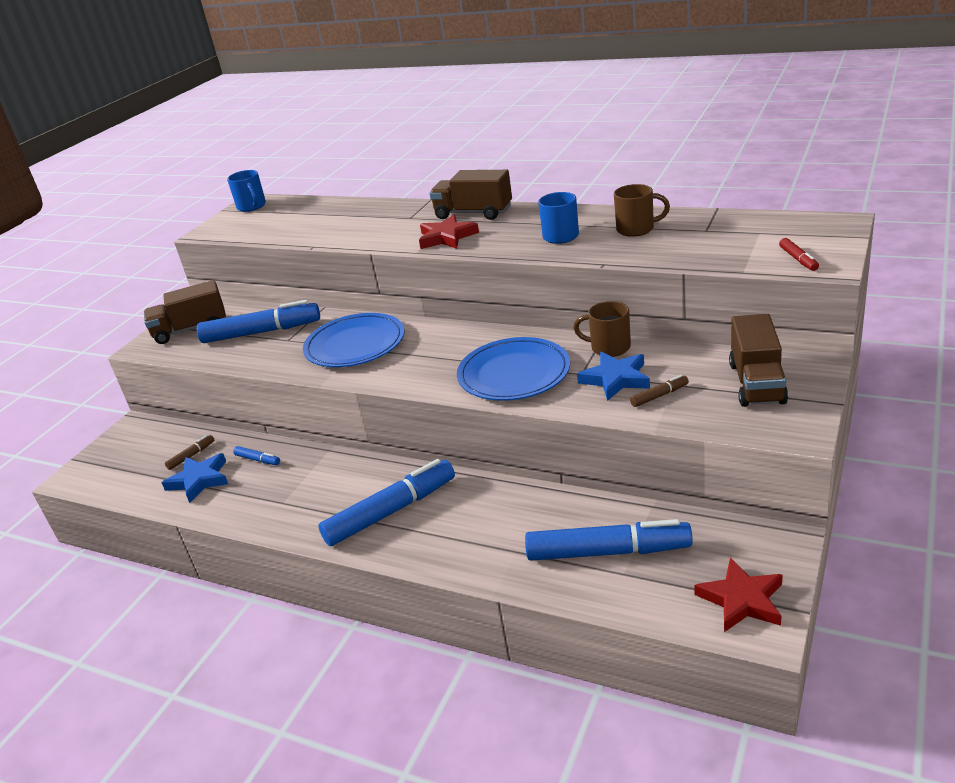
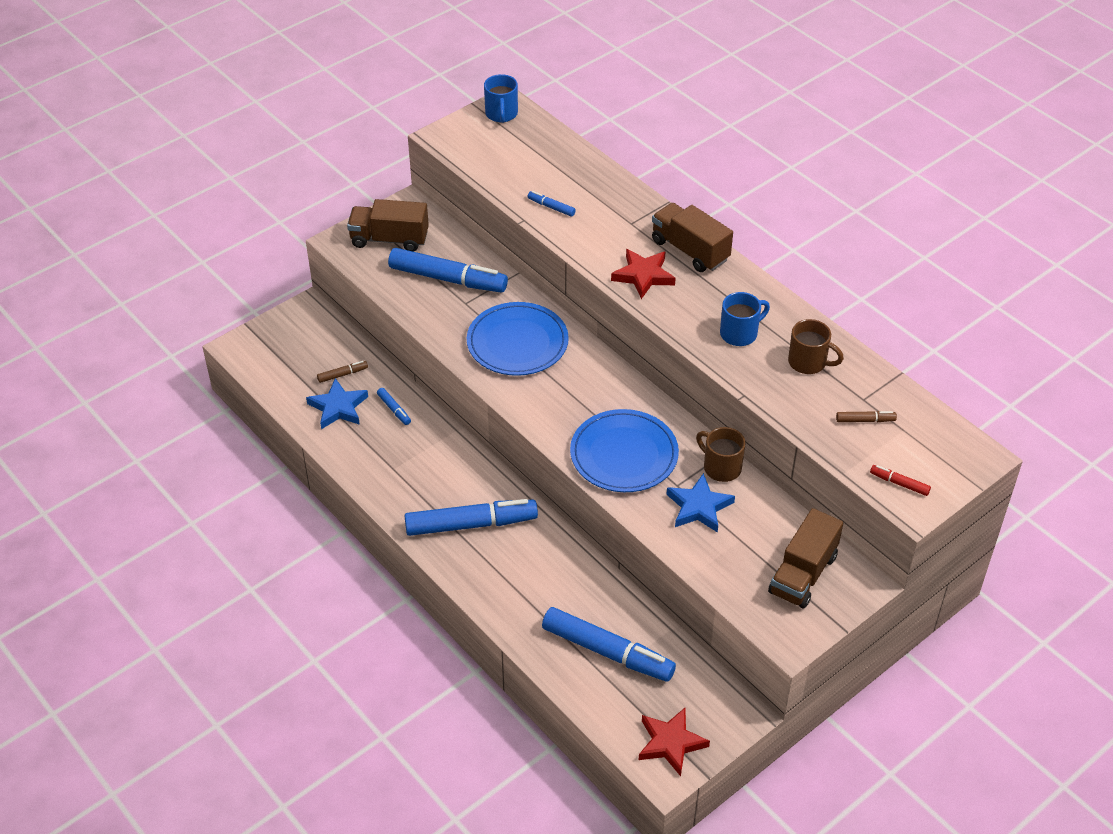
camera: 20 degrees right, 15 degrees up
brown marker [630,375,689,407] -> brown marker moved to [836,411,897,422]
red marker [779,238,819,271] -> red marker turned 105 degrees clockwise [870,465,931,496]
none -> blue marker [528,191,576,217]

